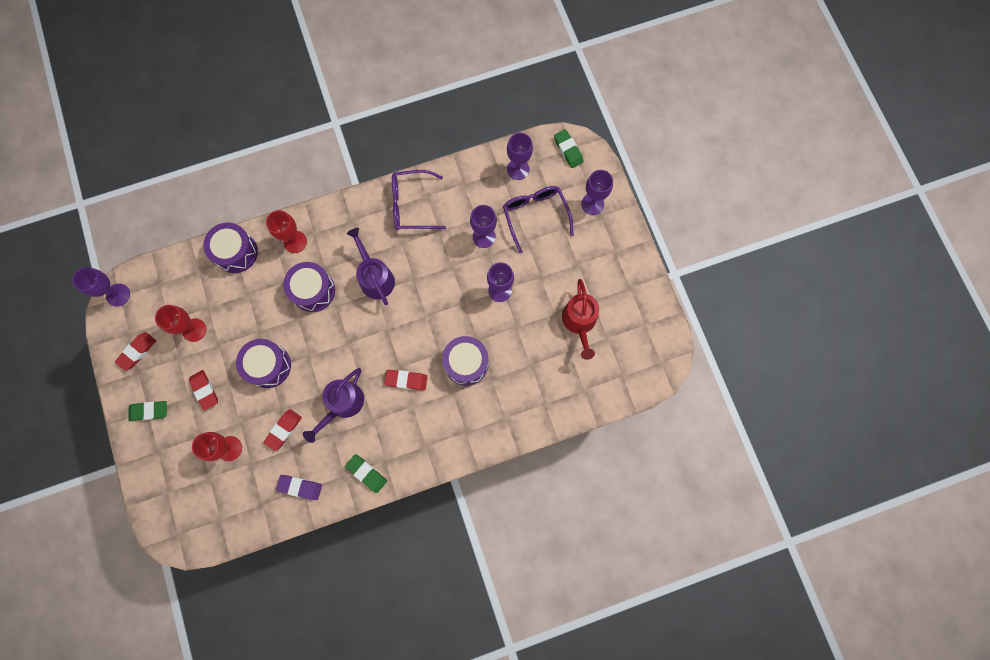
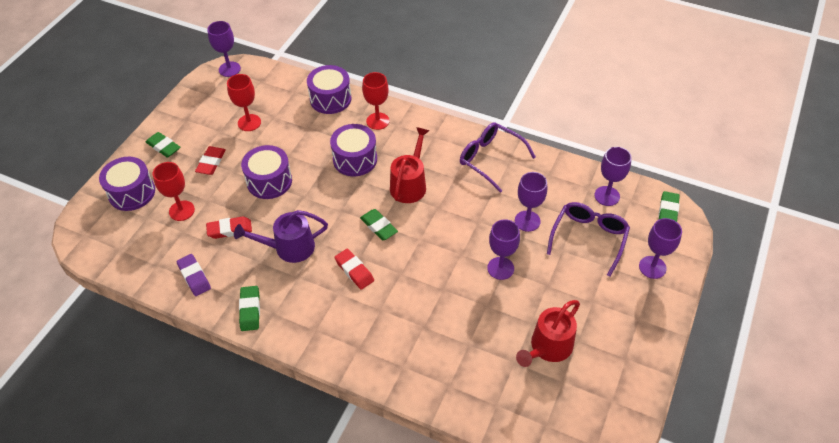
camera: 45 degrees right, 25 degrees down
red eraser [115,332,156,371] -> none
purple watering can [347,228,395,305] -> red watering can [390,127,429,203]
purple drum [442,336,489,386] -> purple drum moved to [99,157,155,211]
none -> green eraser [360,209,398,240]

